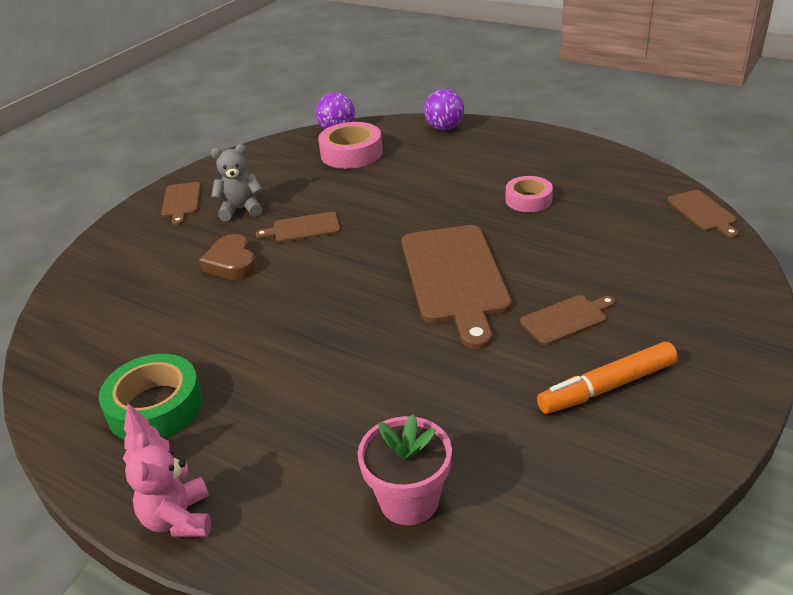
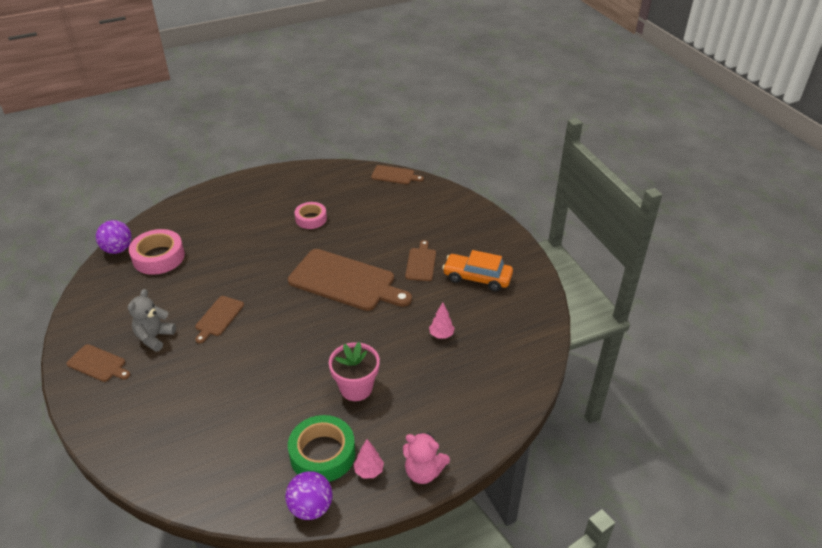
camera: 60 degrees left, 5 degrees up
brown heart [199,234,257,280] -> none
pink flower pot [358,415,452,525] -> pink flower pot moved to [329,342,380,401]
purple ball [424,89,464,130] -> purple ball moved to [285,471,333,520]
orange marker [537,342,678,414] -> orange car [442,250,513,291]
none -> pink tree [429,302,455,339]

